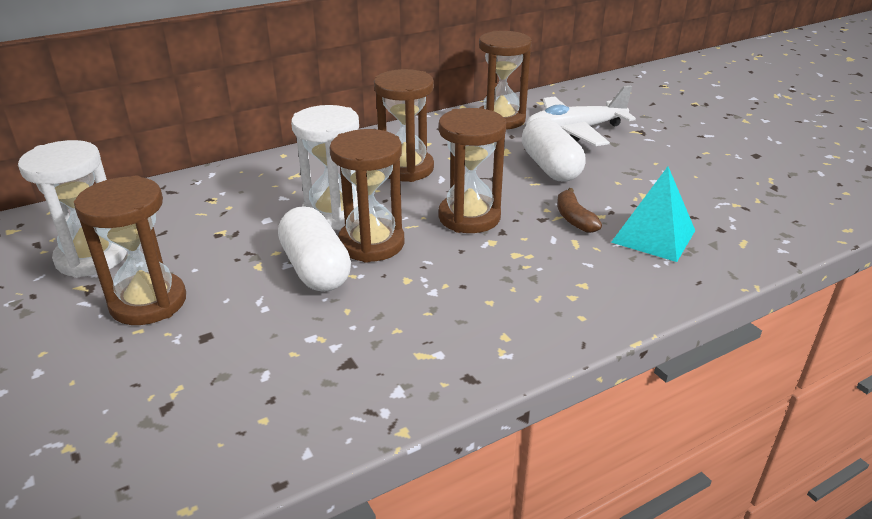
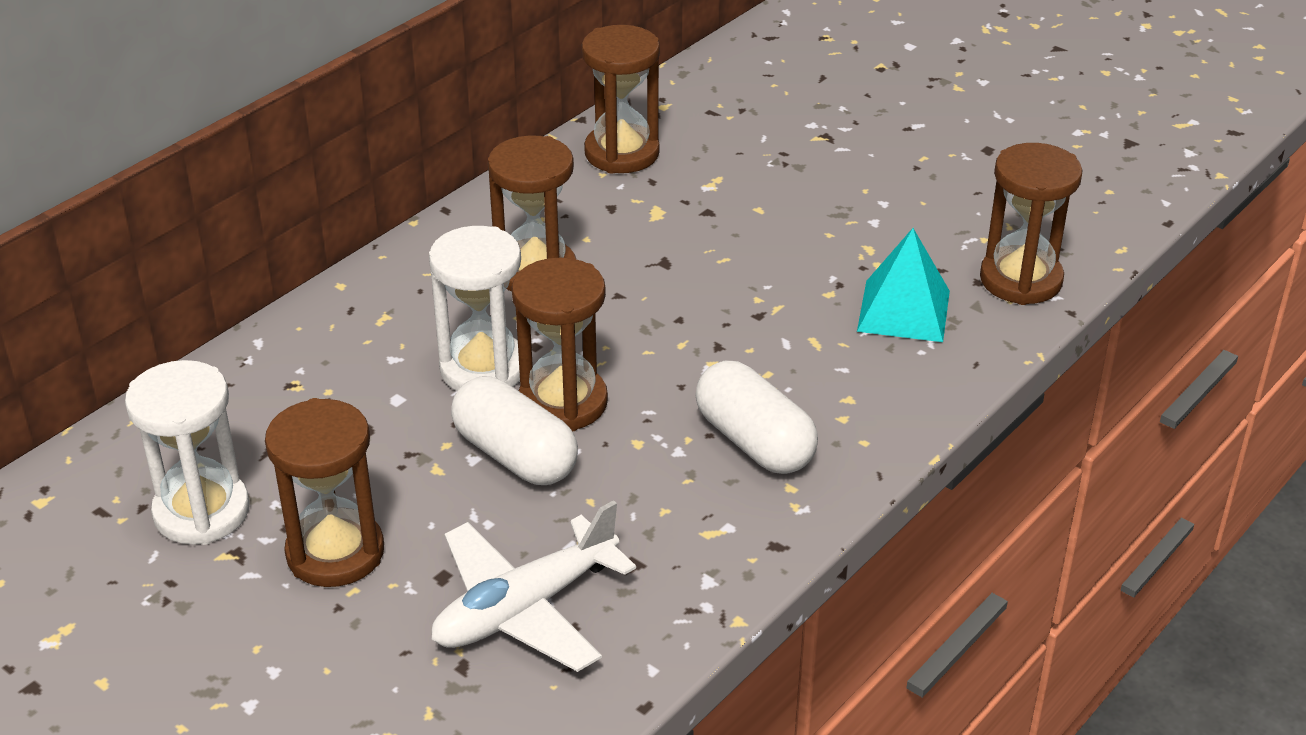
camera: 20 degrees left, 5 degrees up
brown hourglass [438,108,506,233] -> brown hourglass moved to [980,143,1083,305]
white capsule [522,117,585,181] -> white capsule moved to [695,361,818,474]
white plane [526,85,636,146] -> white plane moved to [431,500,636,672]
brown banana [557,188,602,233] -> none

